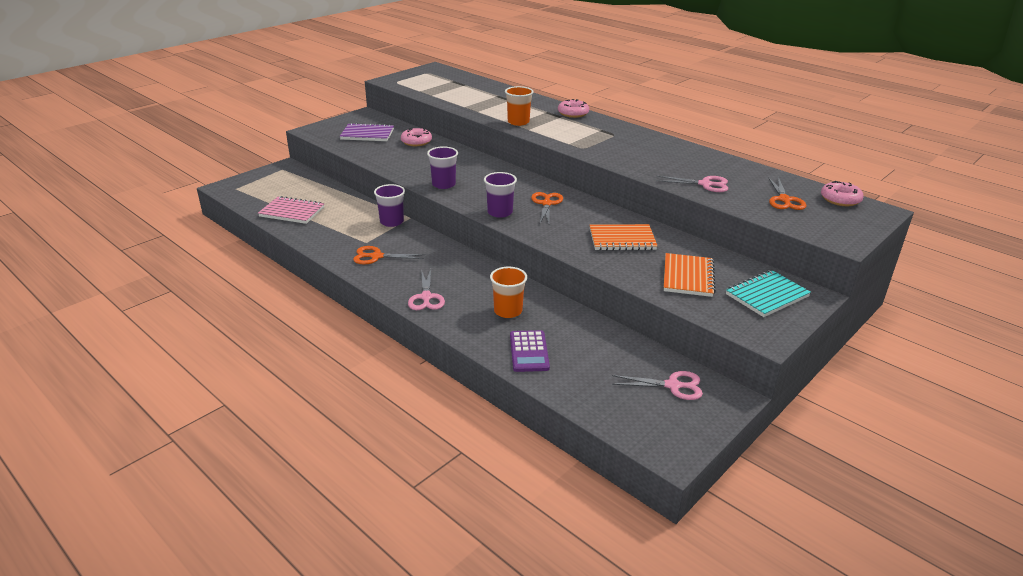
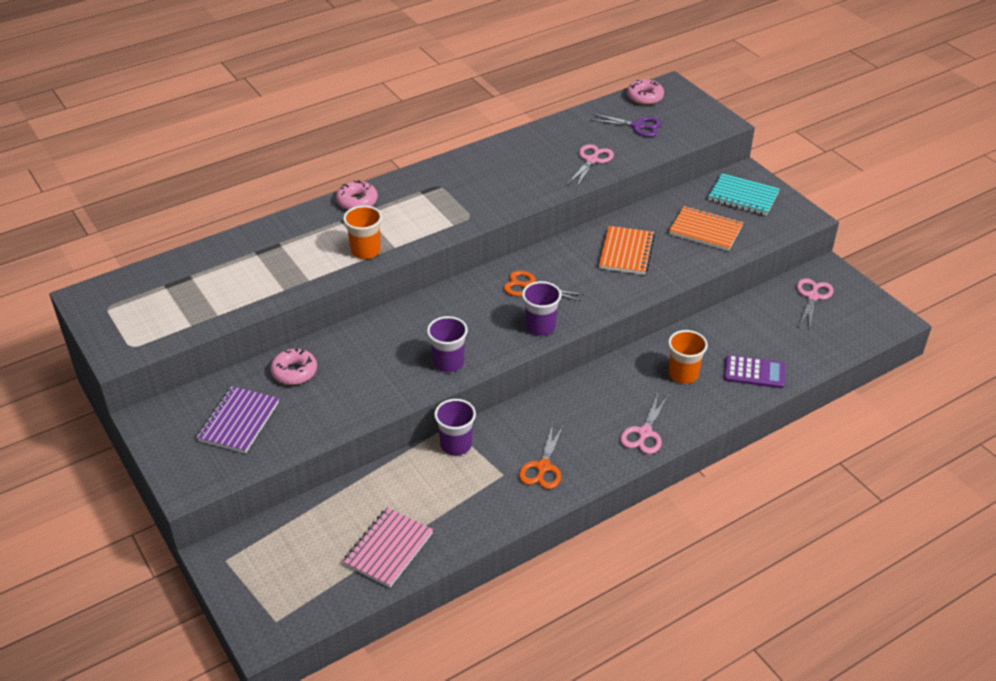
camera: 75 degrees left, 10 degrees up
pink scissors [408,269,445,310] -> pink scissors turned 105 degrees clockwise [620,393,669,454]
turquoise notebook [726,270,811,317] -> turquoise notebook turned 45 degrees counterclockwise [708,173,780,216]
orange scissors [768,177,806,210] -> purple scissors [589,114,662,137]

